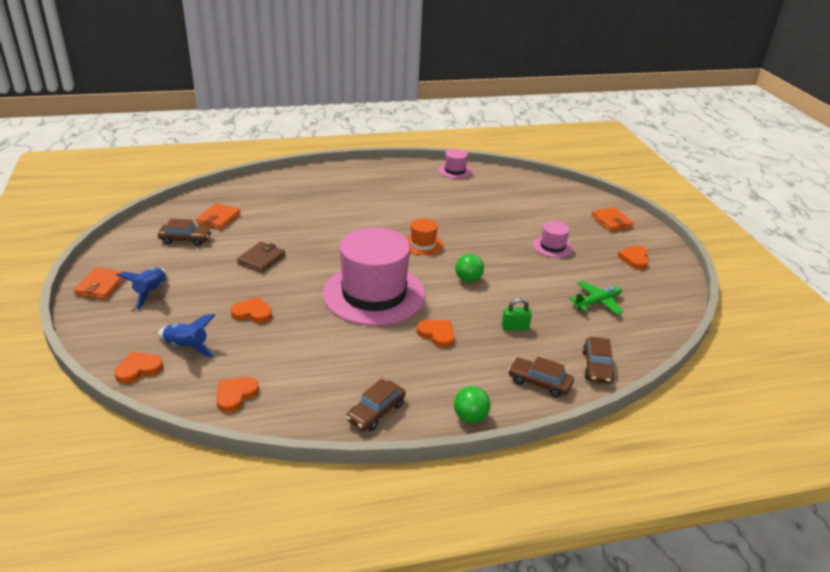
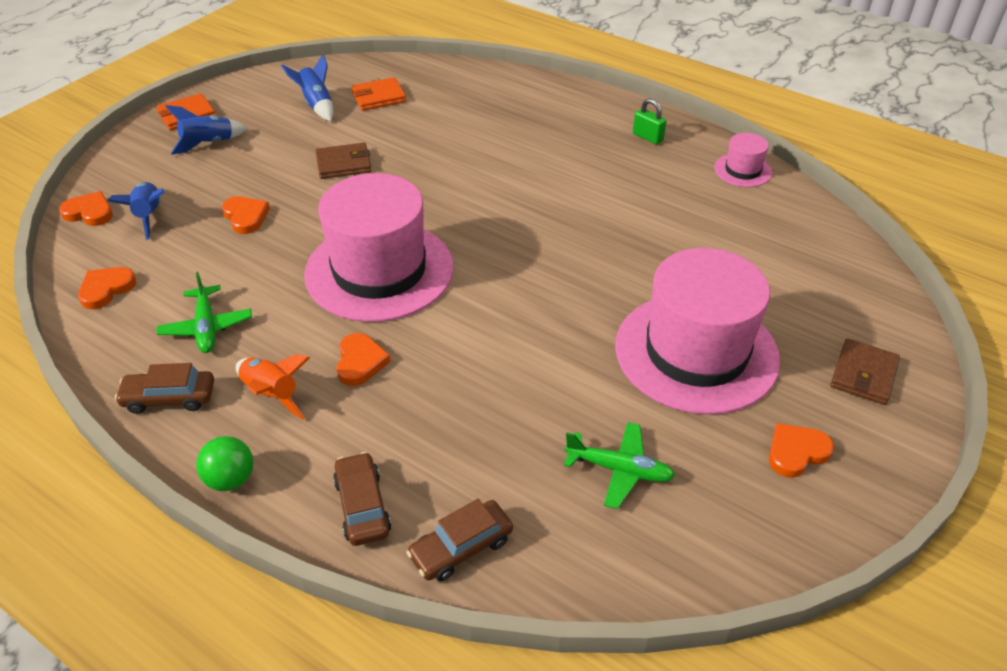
camera: 50 degrees right, 10 degrees up
brown car [158,219,212,246] -> blue rocket [281,54,333,121]
orange heart [216,377,259,413] -> orange heart turned 45 degrees counterclockwise [78,267,136,309]
orange hat [406,218,443,255] -> none
green ball [455,254,484,282] -> none
green padlock [502,298,532,331] -> green padlock moved to [633,98,667,144]
pink hat [533,221,573,258] -> pink hat [615,248,780,415], size x2.30
orange wallet [591,207,634,232] -> brown wallet [830,338,900,405]
none -> green plane [157,272,252,353]
none -> orange rocket [236,354,310,420]

